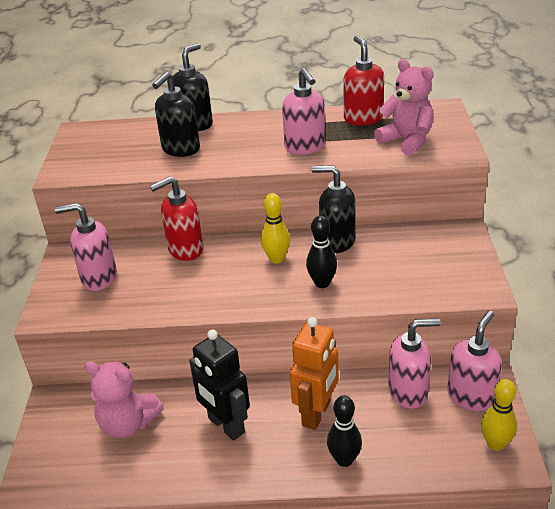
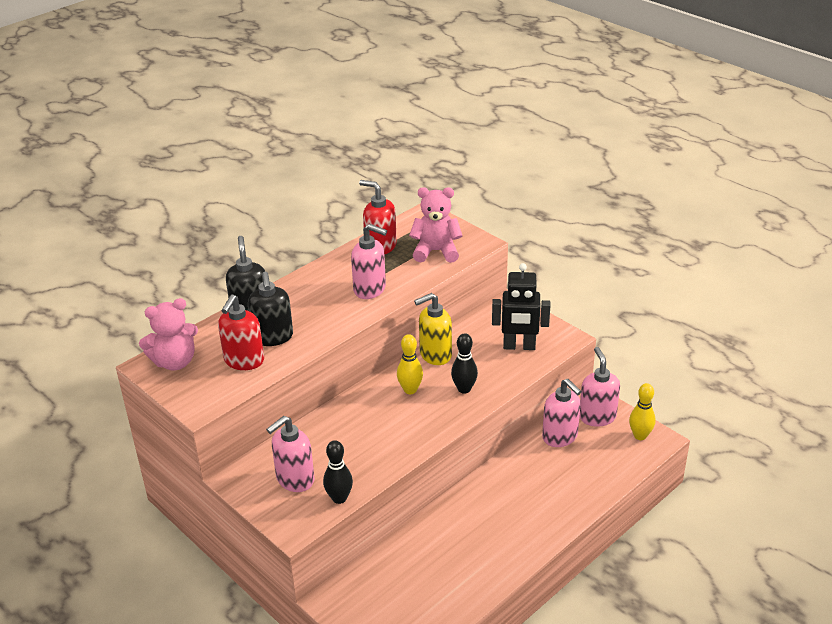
camera: 45 degrees left, 0 degrees up
pink teddy bear [84,361,164,438] -> pink teddy bear moved to [139,298,198,370]
red soap dispenser [150,176,203,261] -> red soap dispenser moved to [218,294,264,370]
black robot [189,330,250,441] -> black robot moved to [492,263,550,350]
orange robot [290,317,339,430] -> none
black soap dispenser [312,165,356,253] -> yellow soap dispenser [414,293,452,365]
black bowling pin [327,396,362,467] -> black bowling pin moved to [323,440,353,504]
pink soap dispenser [388,318,440,409] -> pink soap dispenser turned 105 degrees clockwise [542,379,582,447]

